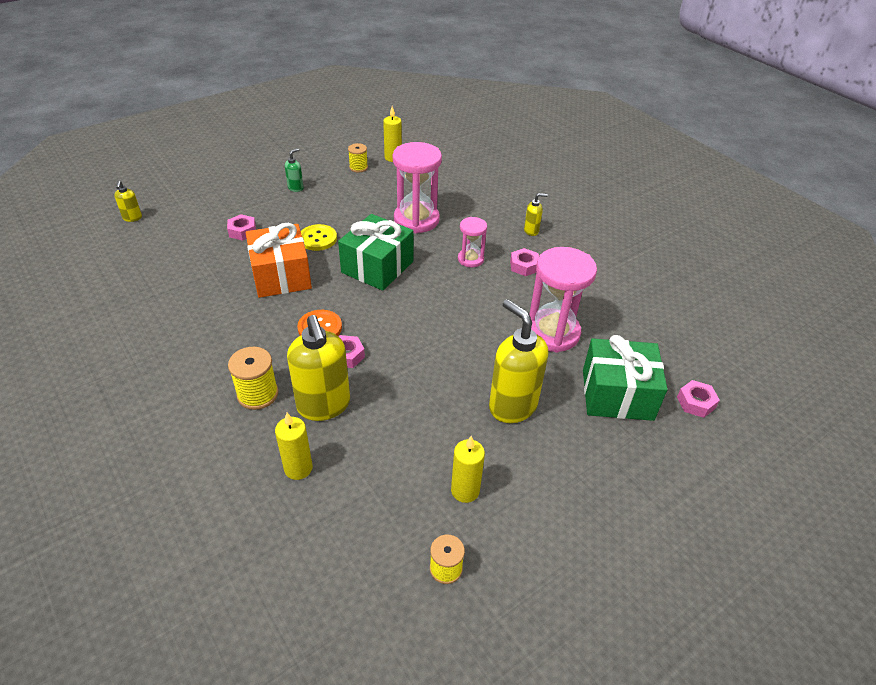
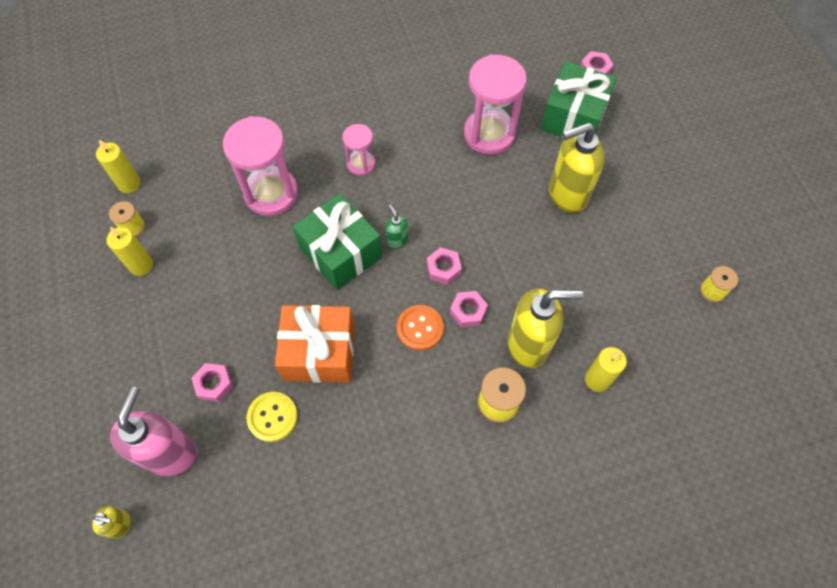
camera: 70 degrees left, 20 degrees up
green soap dispenser [285,148,304,192] -> green soap dispenser moved to [385,205,408,249]
yellow button [301,224,337,251] -> yellow button moved to [247,392,298,442]
yellow candle [451,436,485,503] -> yellow candle moved to [107,227,153,276]
pink nut [510,248,539,276] -> pink nut moved to [427,247,462,285]
yellow soap dispenser [524,193,548,236] -> none
none -> pink soap dispenser [110,386,197,477]

